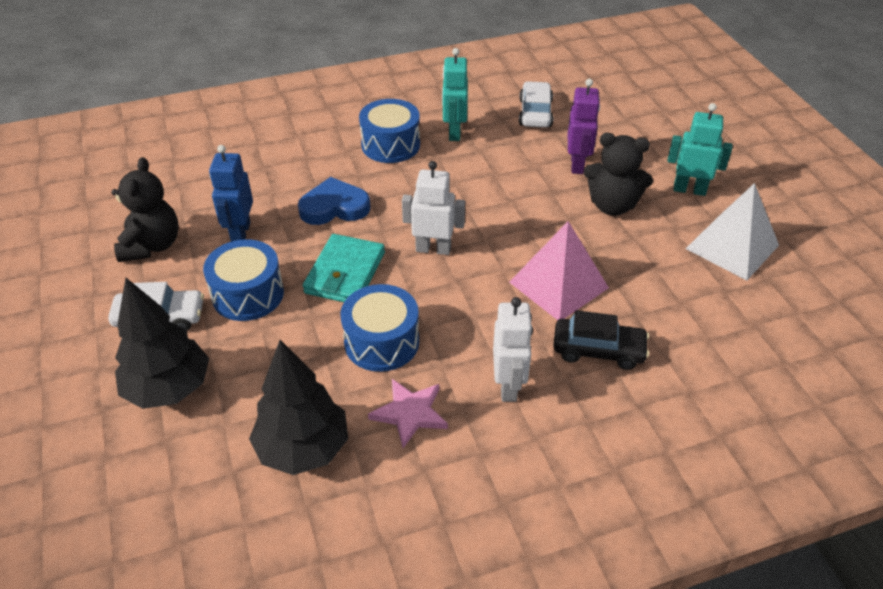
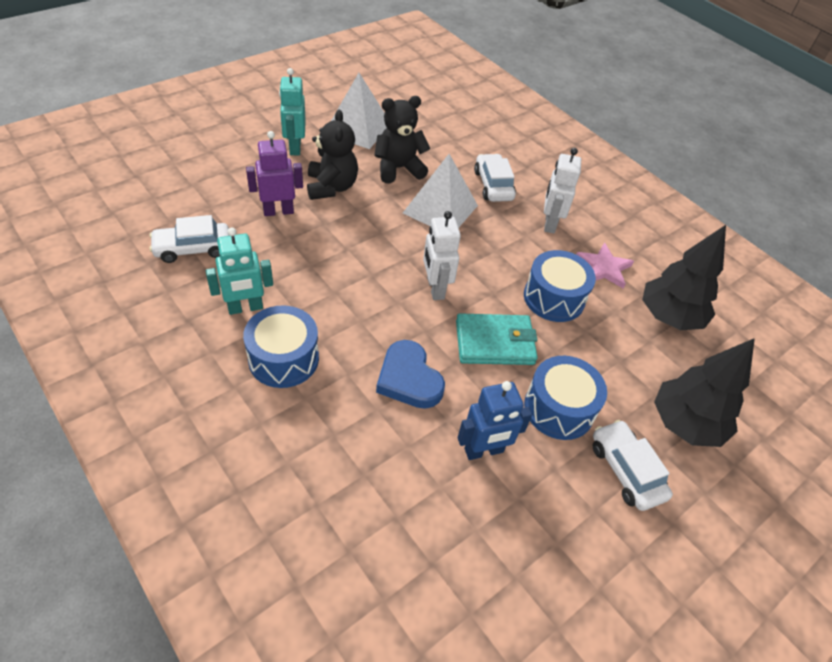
camera: 115 degrees left, 5 degrees up
black teddy bear [112,157,179,262] -> black teddy bear moved to [374,96,430,183]
white robot [493,297,533,402] -> white robot turned 60 degrees counterclockwise [544,148,581,233]
pink pyramid [509,221,609,320] -> white pyramid [403,154,478,228]
black car [553,310,649,370] -> white car [474,154,516,202]

